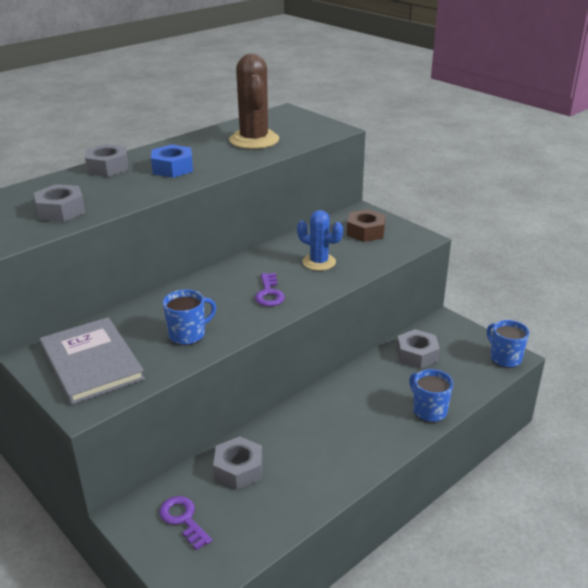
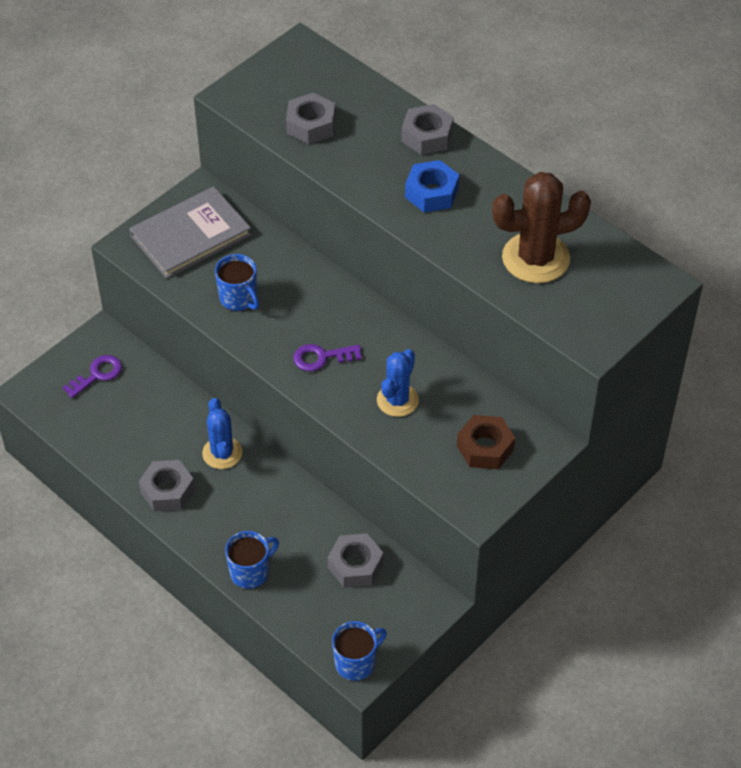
camera: 85 degrees right, 20 degrees up
grey nut [213,436,263,490] -> grey nut moved to [139,460,195,511]
none -> blue cactus [202,398,242,469]

